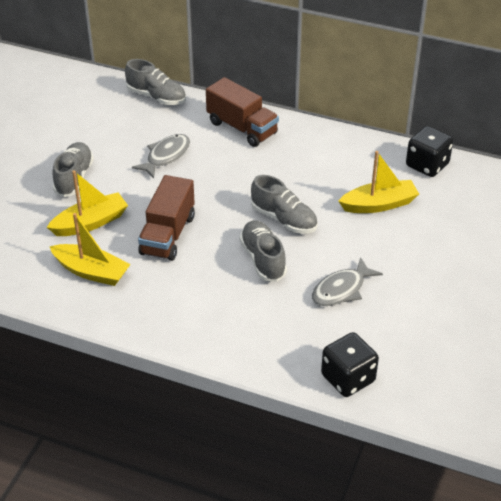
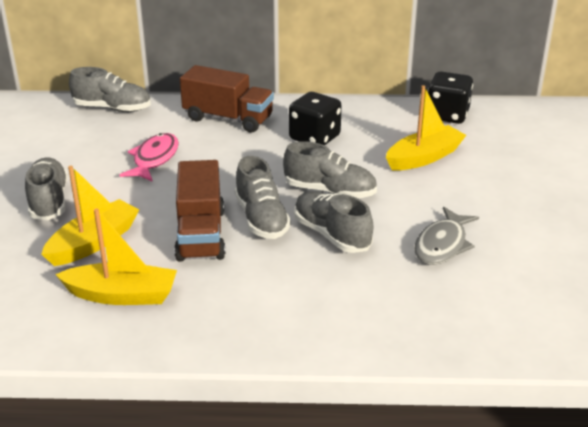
camera: 20 degrees left, 10 degrees down
grey fish [132,134,190,179] -> pink fish [120,133,179,182]
black dice [321,332,379,397] -> black dice moved to [289,92,342,145]
none -> grey shoe [235,156,291,239]

